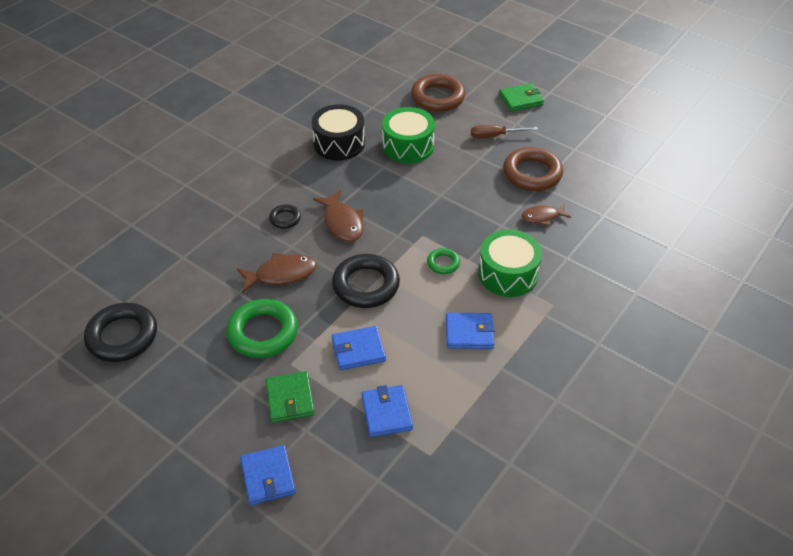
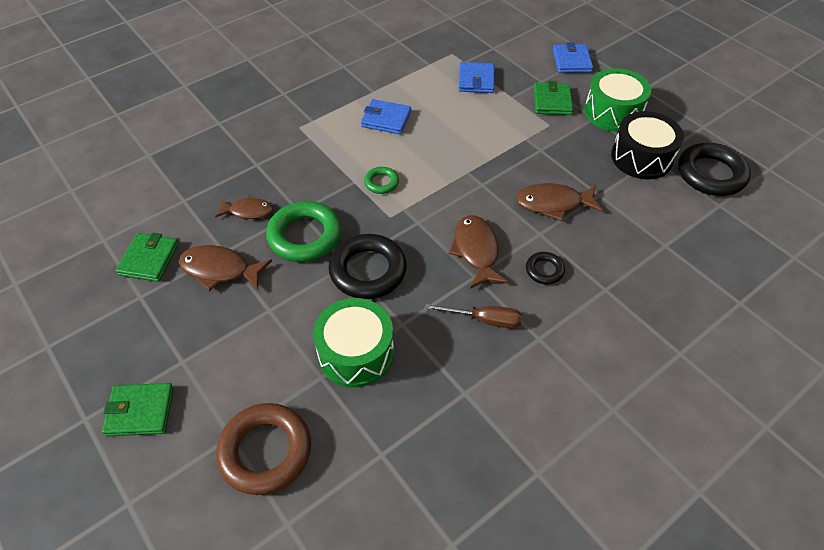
camera: 165 degrees left, 5 degrees up
green ring [226,299,298,358] -> green ring moved to [266,201,342,262]
black drum [312,104,365,160] -> black drum moved to [611,111,684,180]
black ring [332,254,400,308] -> black ring moved to [329,234,407,299]
blue wallet [332,326,386,370] -> none
brown screwdriver [471,125,538,138] -> brown screwdriver moved to [425,304,522,328]
green drum [478,230,542,297] -> green drum moved to [584,68,651,132]
brown ring [503,147,563,191] -> brown fish [179,245,272,291]
none -> green wallet [116,233,179,282]

